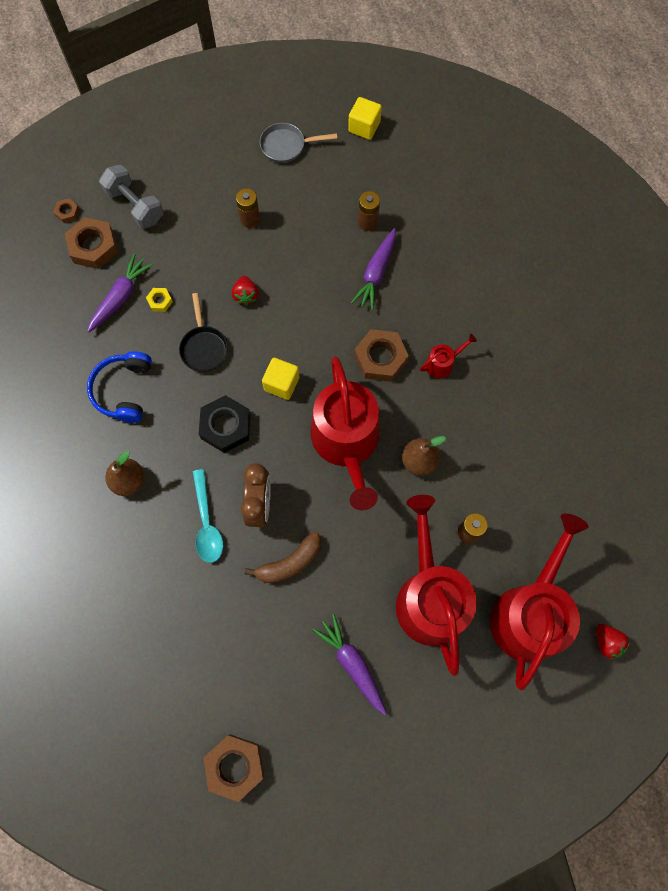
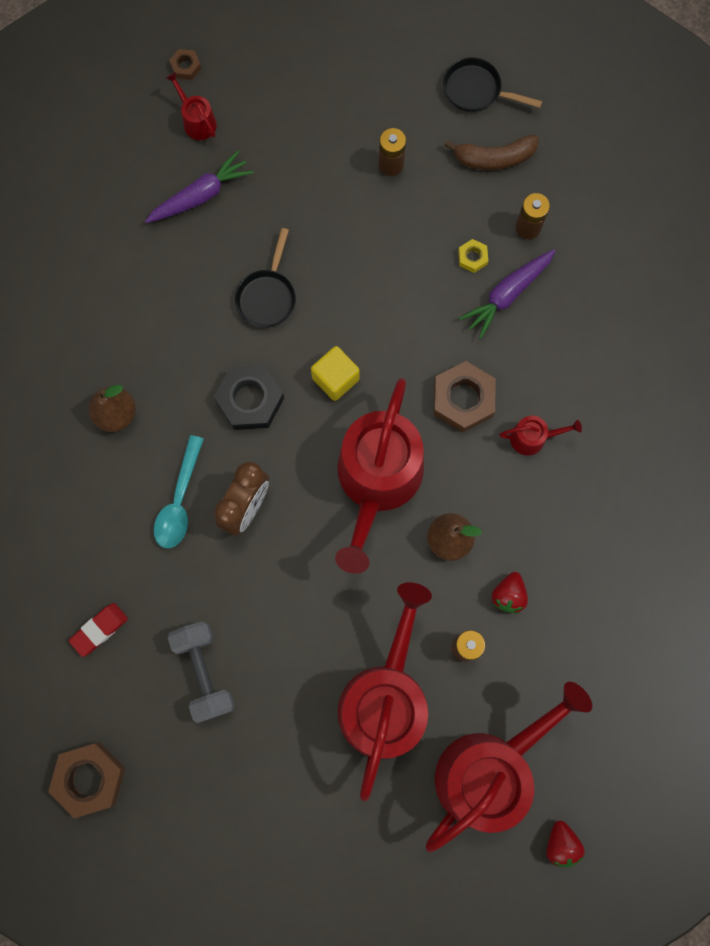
camera: 25 degrees right, 5 degrees up
brown nut [65,217,118,269] -> red watering can [166,72,217,140]
blue headphones [87,351,152,423] -> none
grey dumbbell [99,165,163,229] -> grey dumbbell moved to [168,621,235,723]
yellow nut [146,288,173,312] -> yellow nut moved to [458,239,488,273]
red strawberry [232,276,259,306] -> red strawberry moved to [492,572,528,613]
brown banana [245,531,321,583] -> brown banana moved to [445,135,538,170]
grey pan [260,123,337,163] -> black pan [443,57,542,112]
purple carrot [312,614,387,715] -> none
yellow cube [348,97,382,140] -> none
none -> red eraser [69,603,128,657]

